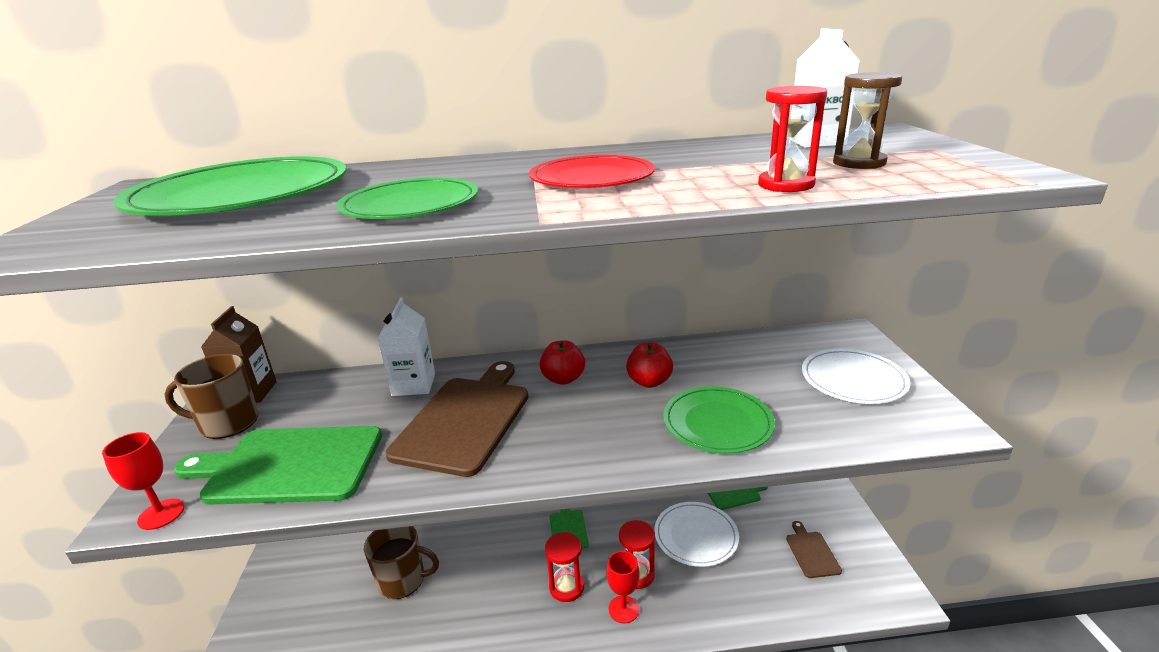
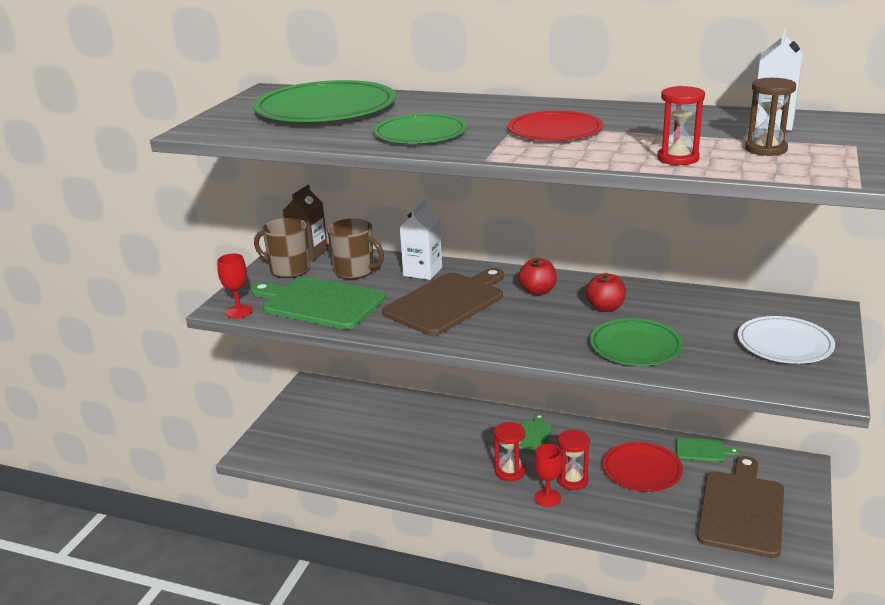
camera: 25 degrees right, 0 degrees up
brown mug [364,526,439,599] -> brown mug moved to [327,218,384,279]
white plate [654,502,739,567] -> red plate [603,442,683,492]
brown cutting board [786,521,842,578] -> brown cutting board [697,456,784,558], size x2.17

